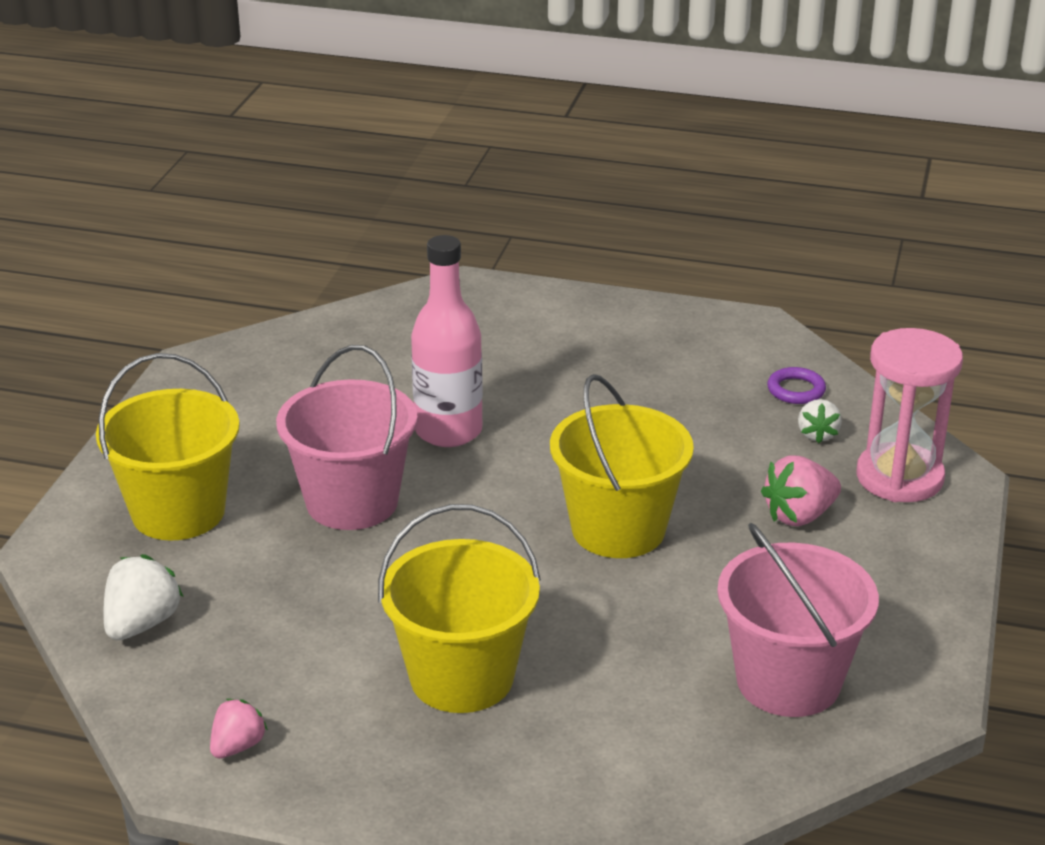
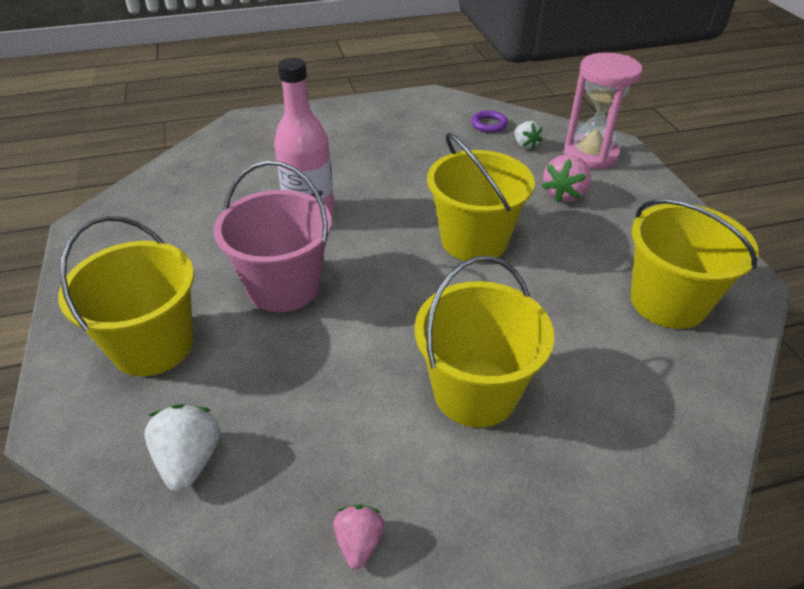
camera: 30 degrees left, 10 degrees up
pink bucket [717,523,879,717] -> yellow bucket [631,199,759,329]

